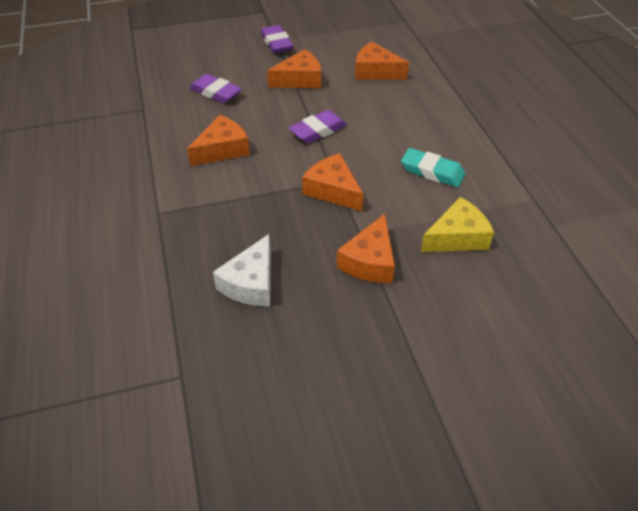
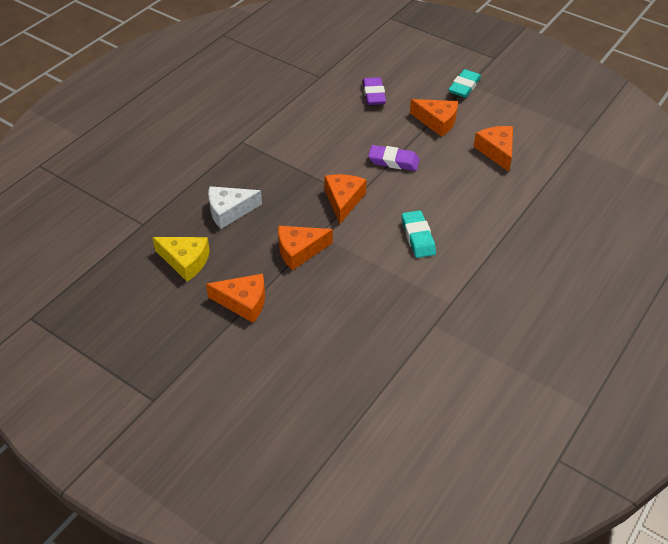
camera: 50 degrees right, 0 degrees up
orange cheese [187,115,250,166] -> orange cheese moved to [206,274,265,323]
purple eraser [261,25,293,53] -> turquoise eraser [448,69,481,98]
yellow cheese [421,197,494,252] -> yellow cheese moved to [152,237,210,282]

